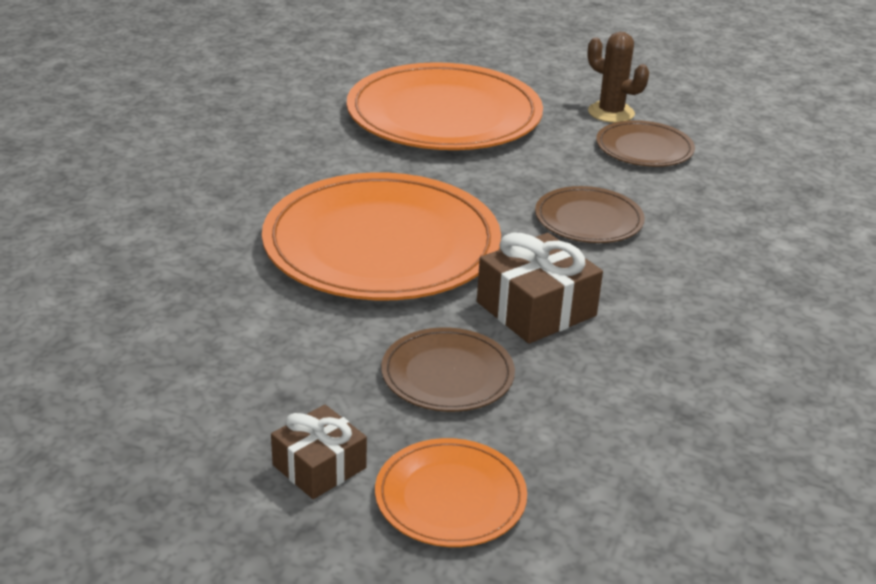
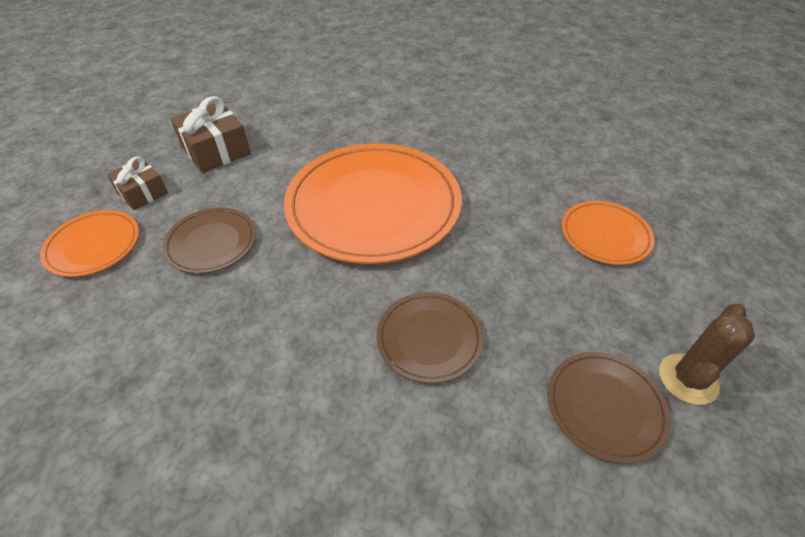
camera: 90 degrees right, 15 degrees up
orange plate [347,62,543,150] -> orange plate [562,201,654,265], size x0.48
brown gift [477,232,603,344] -> brown gift moved to [170,96,251,173]

